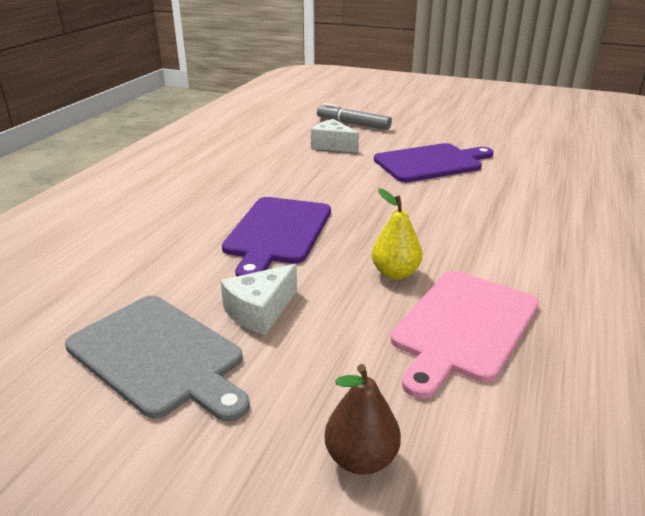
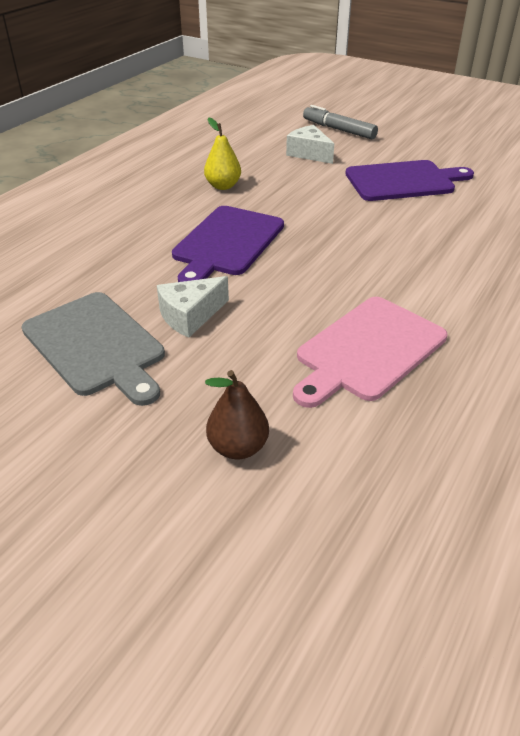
camera: 10 degrees right, 10 degrees up
yellow pear [372,188,422,280] -> yellow pear moved to [204,117,241,190]

